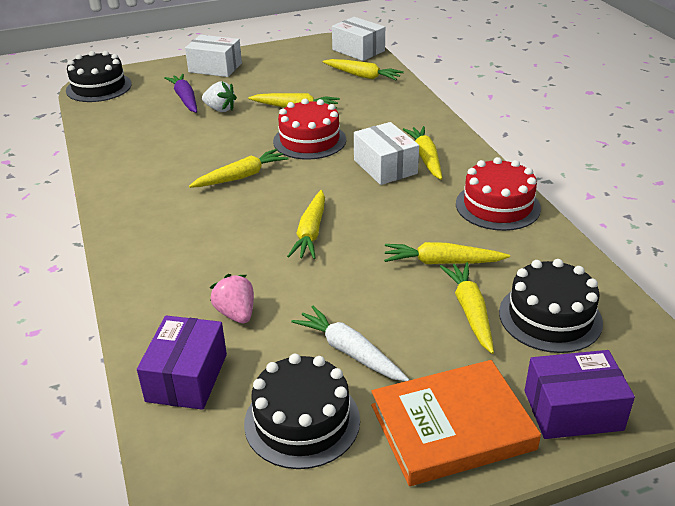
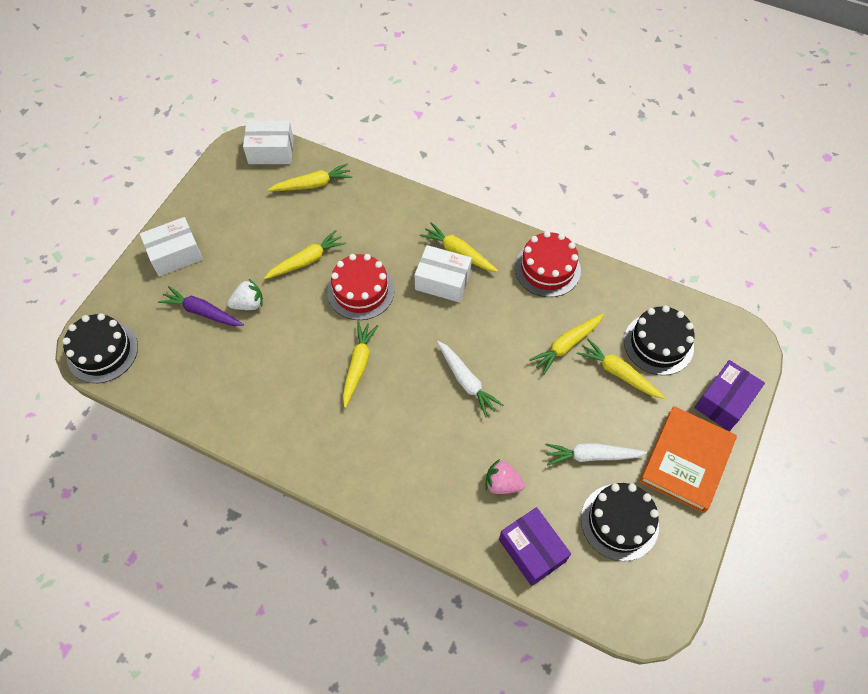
camera: 45 degrees left, 25 degrees up
yellow carrot [287,190,325,259] -> white carrot [437,341,503,417]

